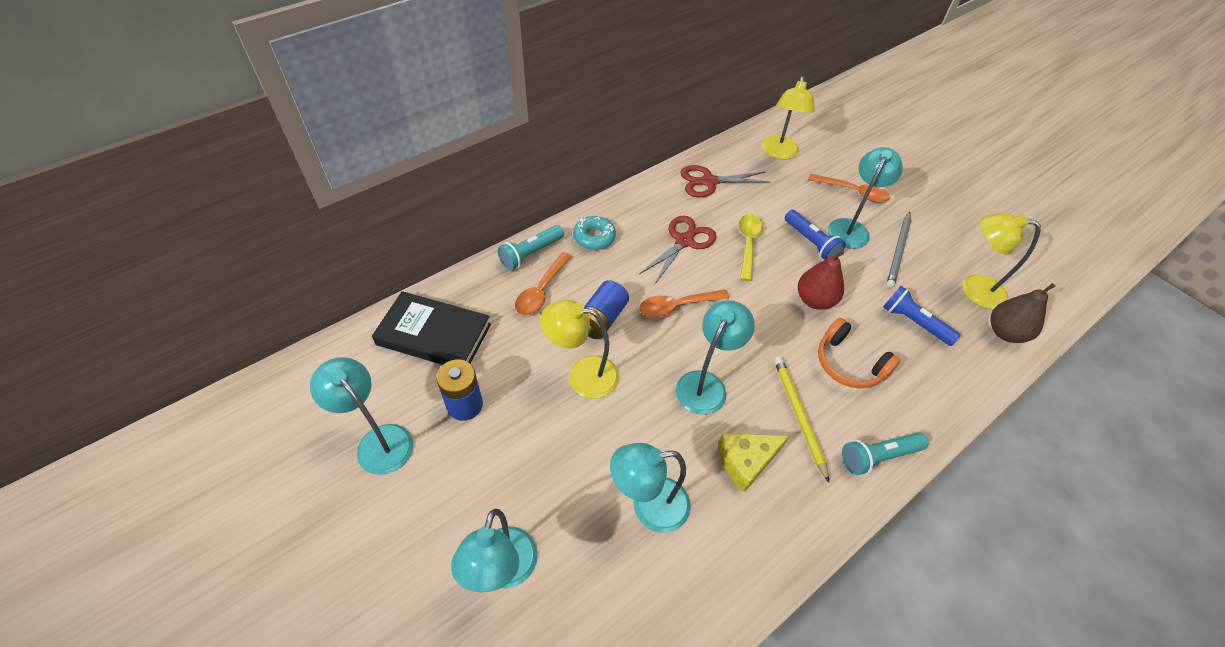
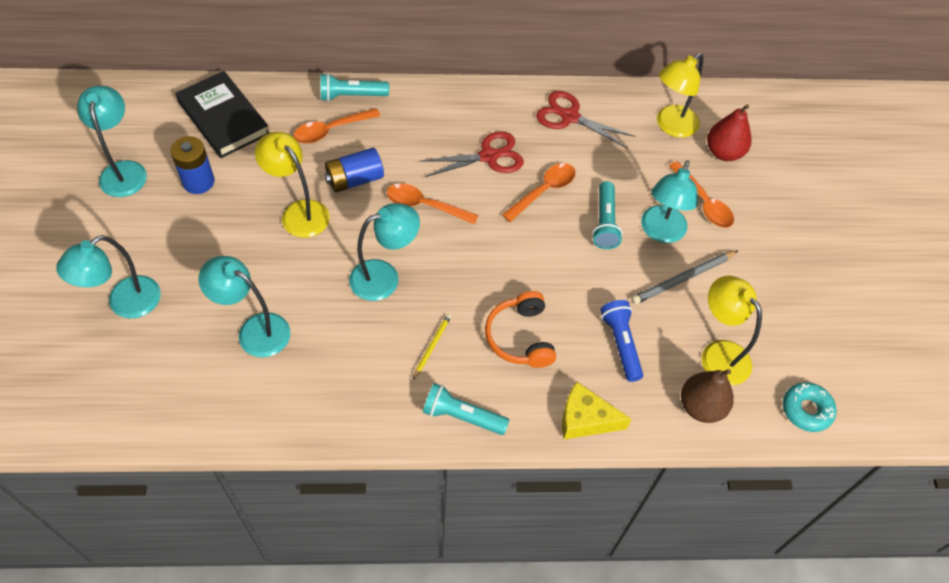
camera: 35 degrees right, 5 degrees up
turquoise donut [573,216,616,250] -> turquoise donut moved to [783,382,836,432]
yellow cheese [718,433,789,493] -> yellow cheese moved to [562,382,632,439]
yellow spoon [739,214,763,281] -> orange spoon [502,163,576,222]
yellow pencil [774,357,829,482] -> yellow pencil [413,314,451,380], size x0.59
blue flashlight [785,210,846,260] -> turquoise flashlight [592,181,623,249]
red pear [798,250,844,310] -> red pear moved to [707,104,752,161]
turquoise lamp [828,147,903,249] -> turquoise lamp turned 135 degrees clockwise [641,160,698,243]

